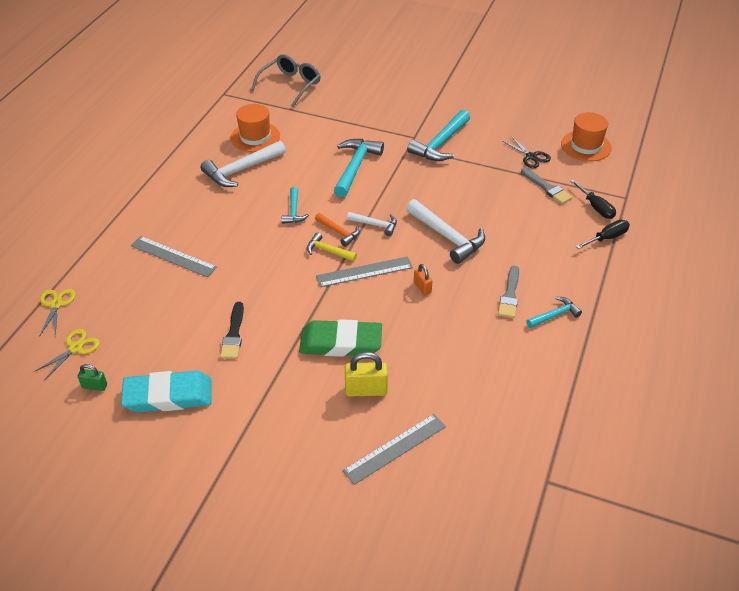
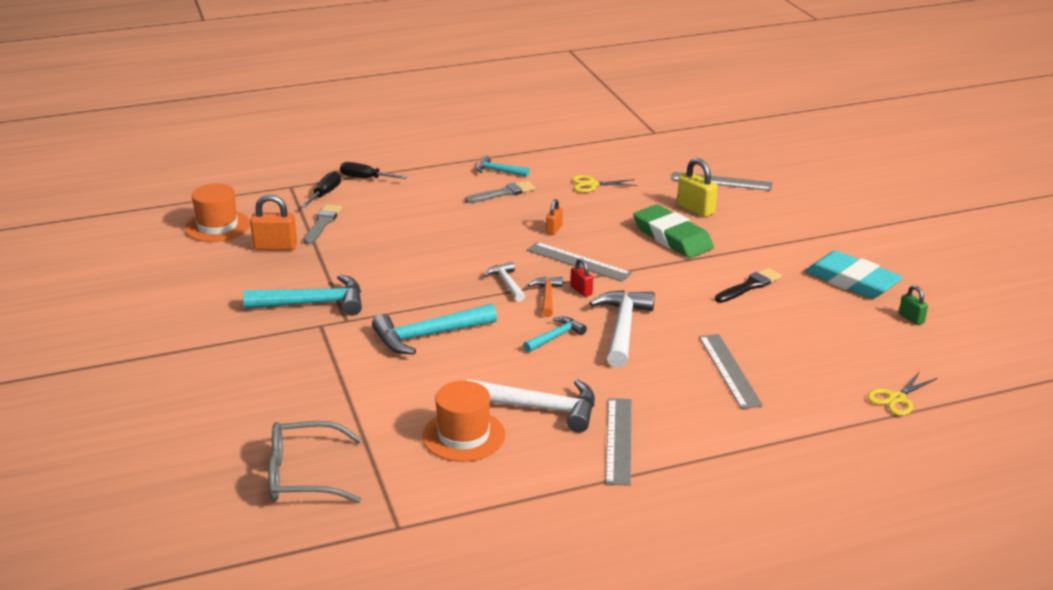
camera: 130 degrees left, 15 degrees down
yellow scissors [34,329,100,381] -> yellow scissors moved to [572,175,637,193]
yellow hammer [307,232,357,261] -> red padlock [570,258,593,297]
white hammer [406,199,485,264] -> white hammer moved to [589,290,655,368]
black scissors [502,136,551,168] -> orange padlock [250,194,297,250]
none -> grey ruler [606,398,631,486]

